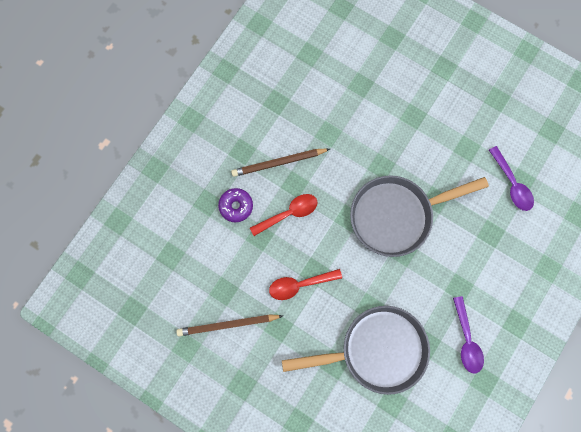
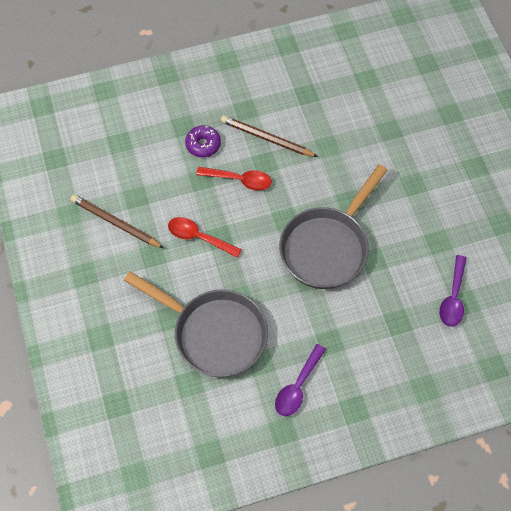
camera: 40 degrees right, 15 degrees down
grey pan [350,176,489,257] -> grey pan turned 75 degrees counterclockwise [279,164,388,289]

